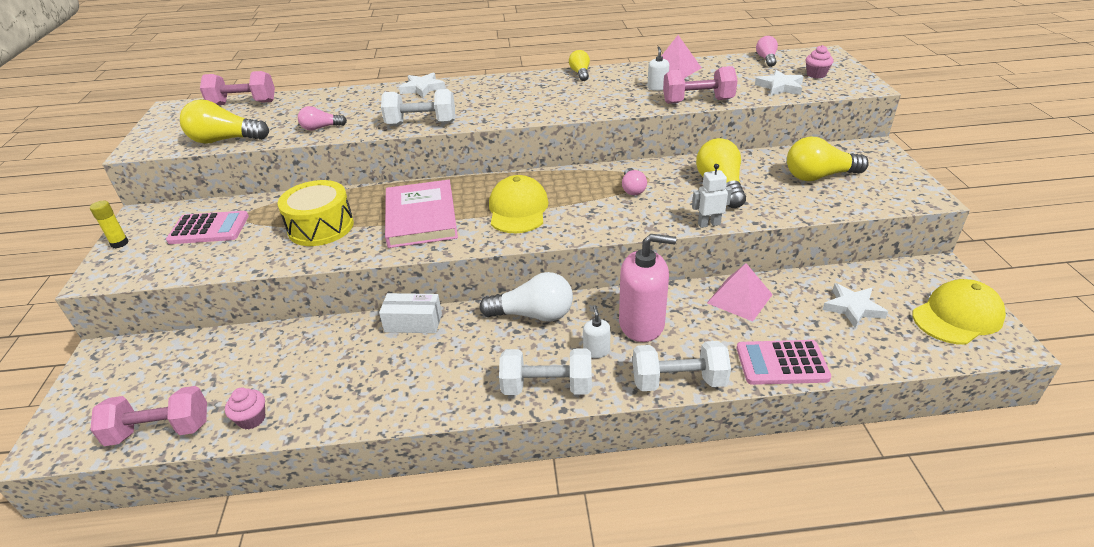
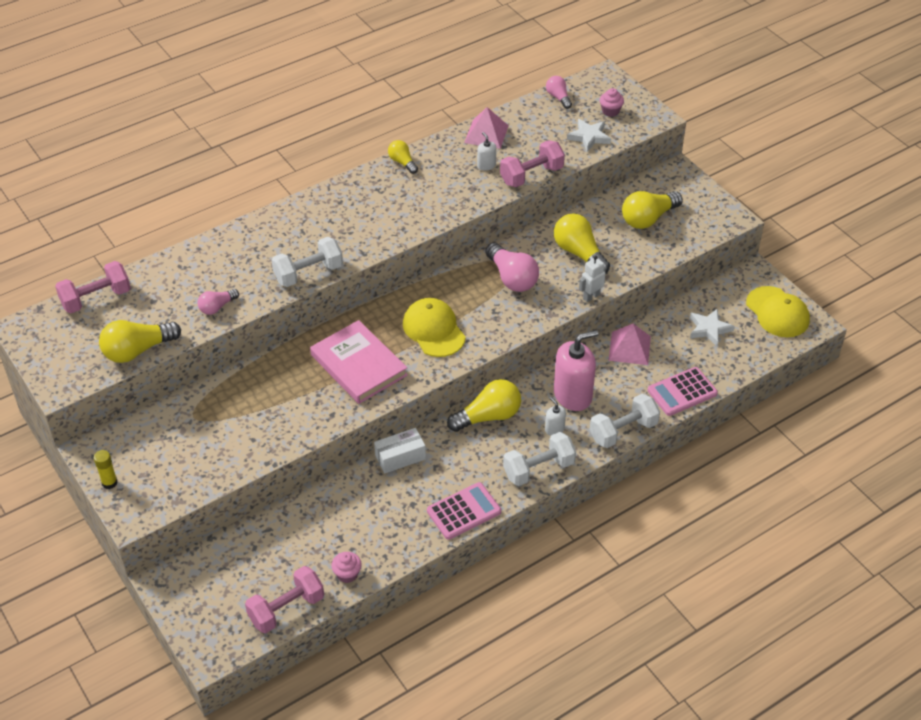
camera: 30 degrees left, 10 degrees up
pink calculator [166,211,249,244] -> pink calculator moved to [427,482,501,540]
yellow drum [278,180,354,246] -> none
white star [399,72,446,98] -> none
white light bulb [479,272,573,322] -> yellow light bulb [447,379,521,432]
pink light bulb [622,168,647,195] -> pink light bulb [485,243,539,292], size x1.76
yellow cap [912,279,1006,345] -> yellow cap turned 120 degrees clockwise [746,286,810,337]

